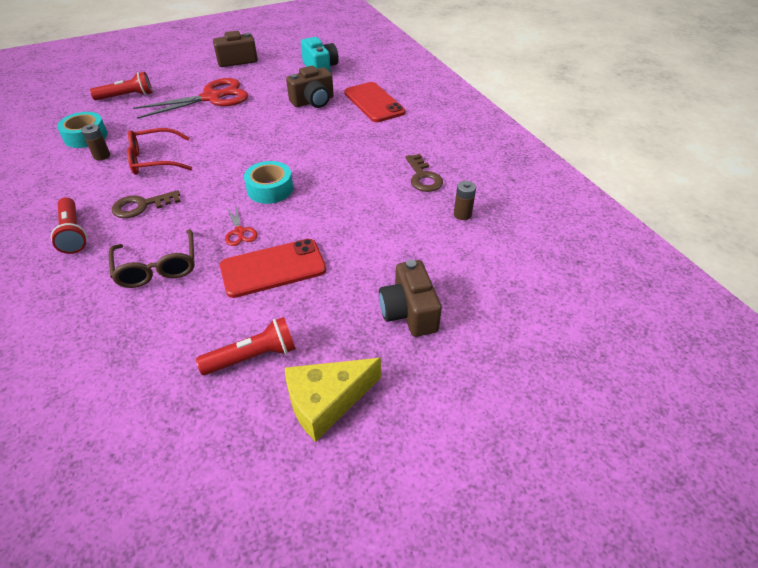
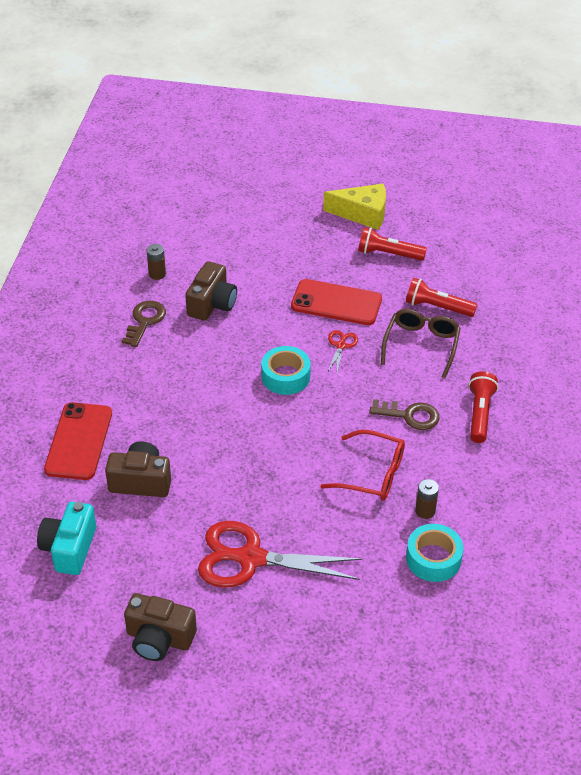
camera: 145 degrees left, 0 degrees up
red flashlight [90,72,152,100] -> red flashlight moved to [406,278,477,317]
brown camera [379,260,442,337] -> brown camera moved to [185,261,237,321]

